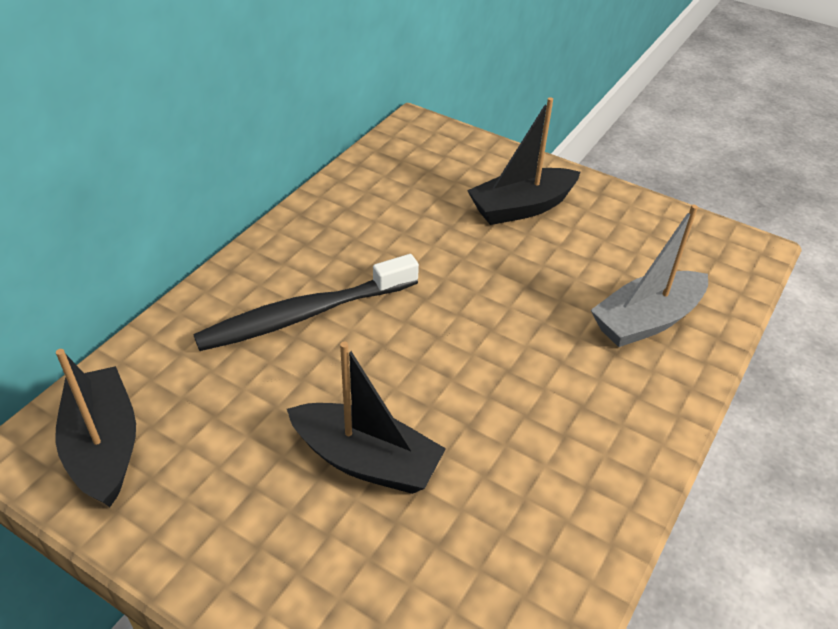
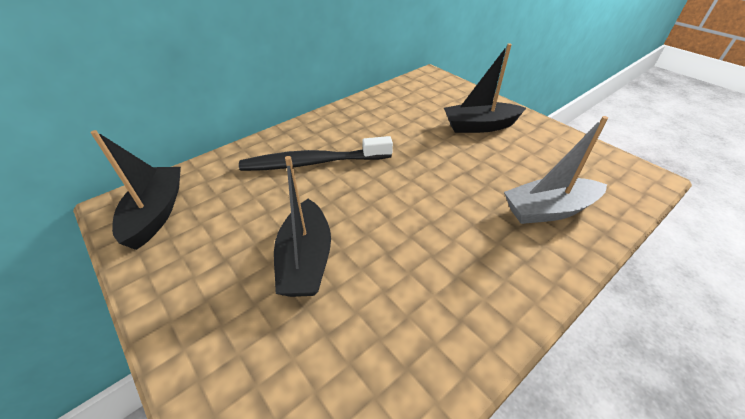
camera: 20 degrees right, 0 degrees up
black boat [287,342,446,494] -> black boat turned 45 degrees clockwise [274,156,331,297]

